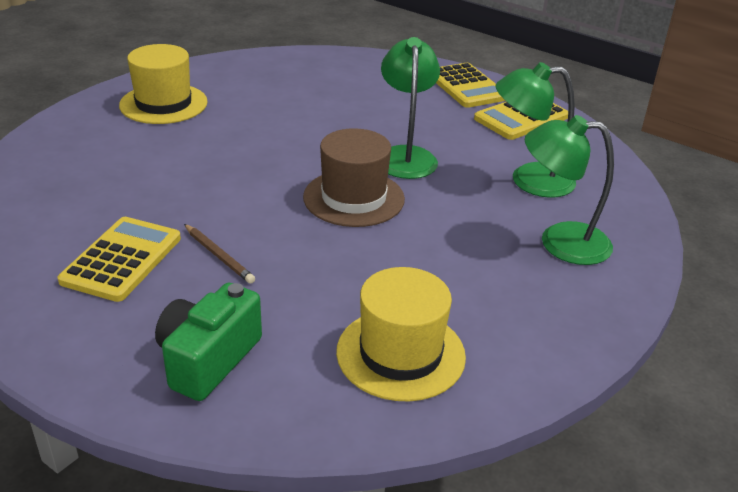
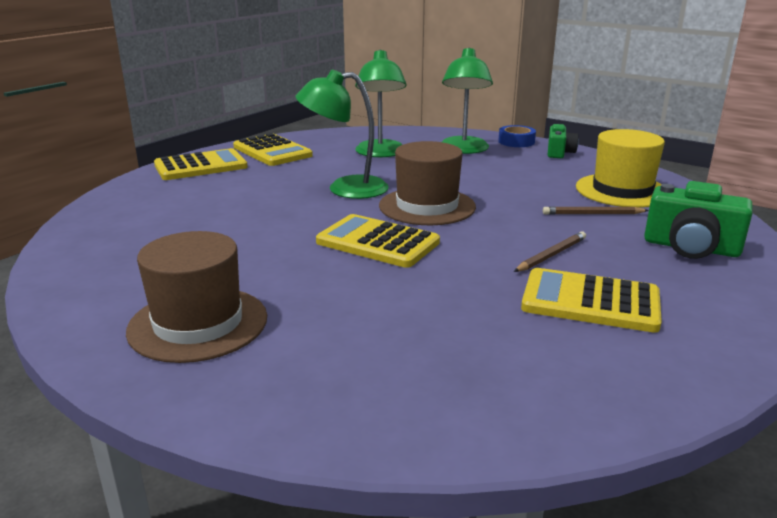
camera: 90 degrees left, 10 degrees down
yellow hat [119,44,208,124] -> brown hat [126,231,267,363]
none -> yellow calculator [316,214,440,268]
none -> blue tape [498,125,536,147]
none -> brown pencil [543,207,649,215]
none -> green camera [548,124,579,158]

